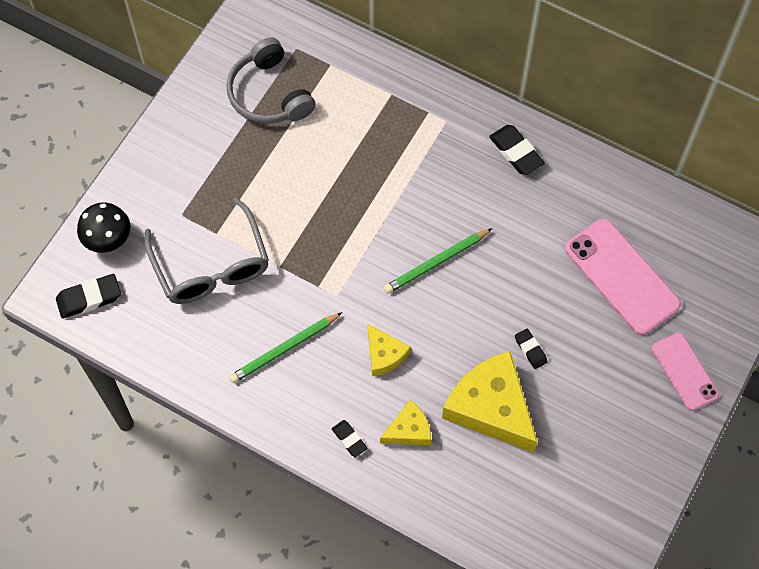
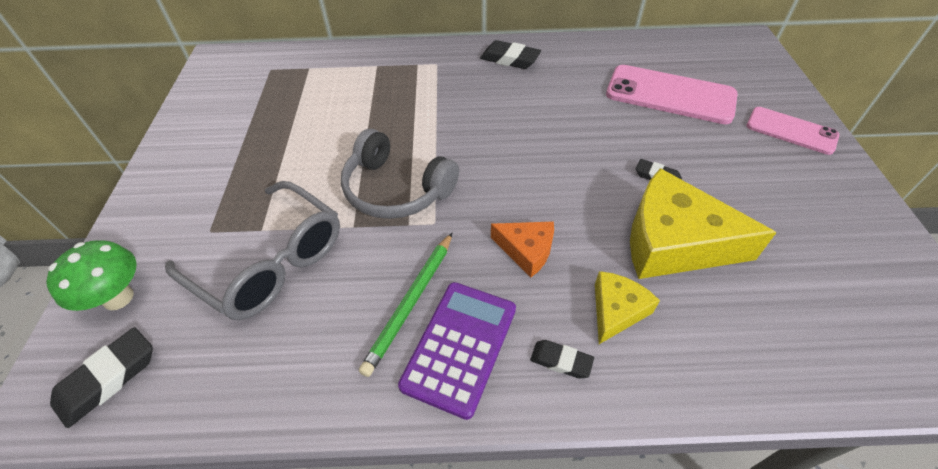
camera: 30 degrees left, 15 degrees down
black mushroom [77,202,130,253] -> green mushroom [46,240,137,311]
grey headphones [227,37,316,124] -> grey headphones moved to [341,129,459,219]
yellow cheese [368,324,411,376] -> orange cheese [491,221,554,278]
green pencil [384,228,493,294] -> none
none -> purple calculator [398,282,516,420]

